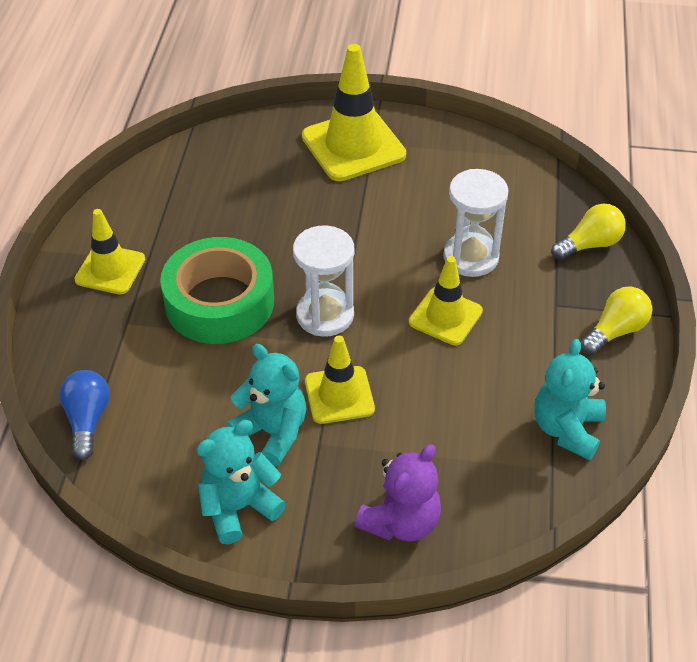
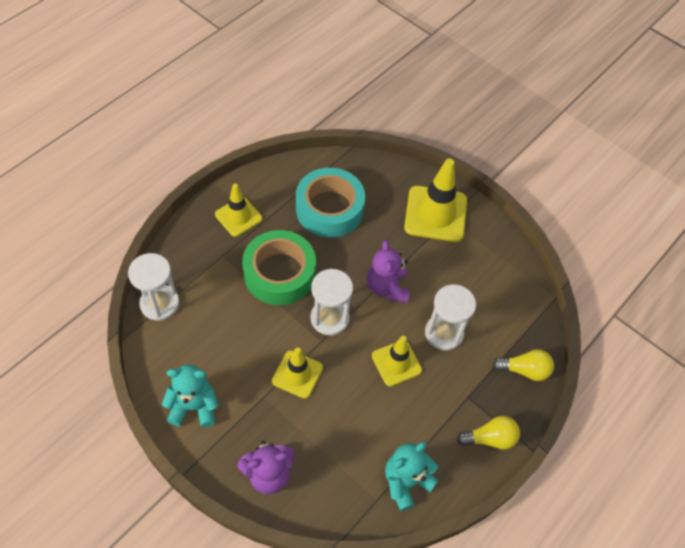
camera: 30 degrees right, 10 degrees up
blue light bulb [59,370,110,460] -> white hourglass [128,253,179,321]
turquoise teddy bear [227,344,306,466] -> none
none -> turquoise tape [296,168,365,238]
none -> purple teddy bear [367,240,410,303]

